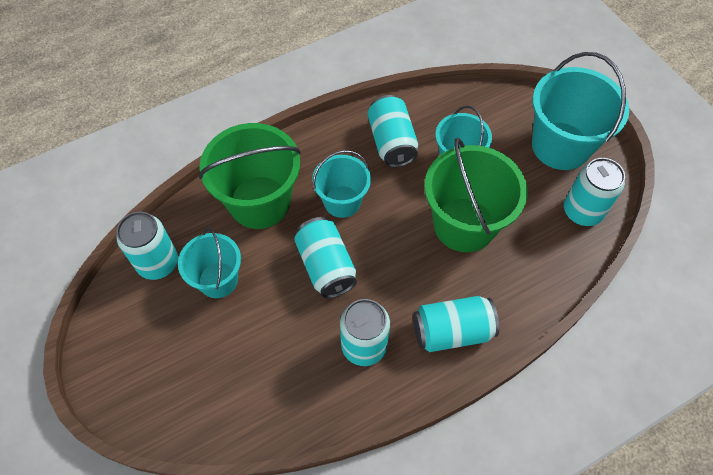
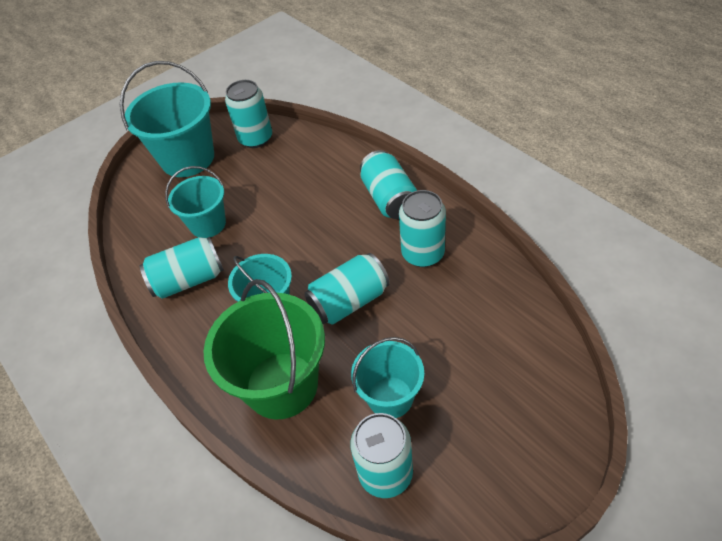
camera: 95 degrees left, 10 degrees down
green bucket [424,138,527,252] -> none

